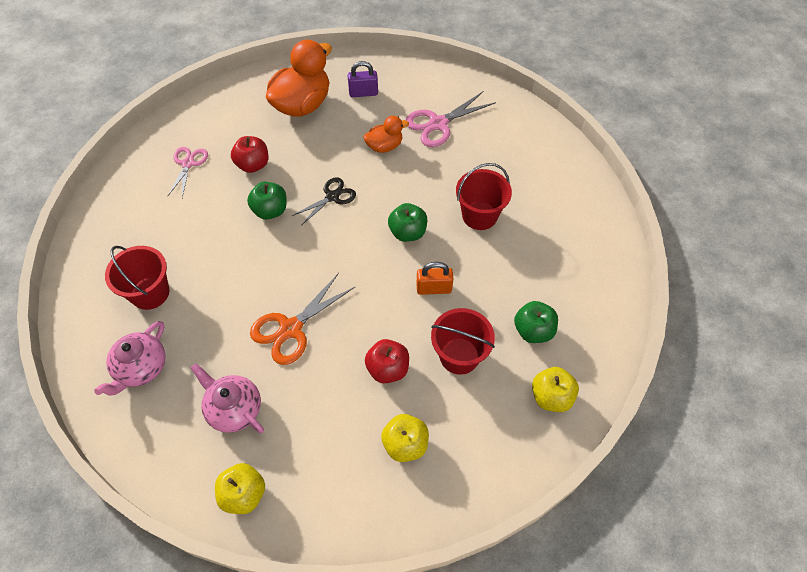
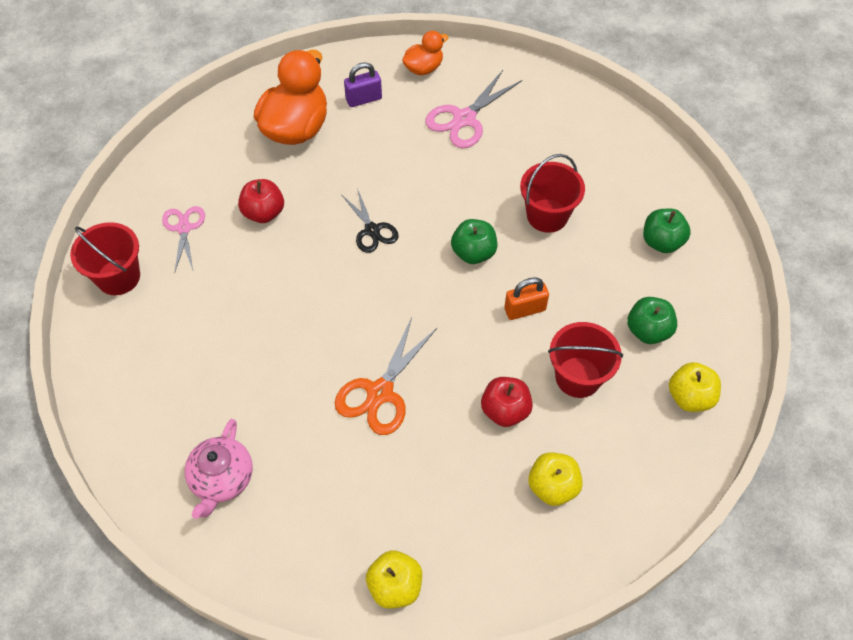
camera: 15 degrees left, 0 degrees up
red bucket [105,246,169,310] -> red bucket moved to [70,222,140,295]
pink teapot [191,363,264,433] -> none
green apple [247,182,287,220] -> green apple moved to [643,209,691,253]
black scissors [292,177,356,226] -> black scissors turned 120 degrees clockwise [341,188,399,253]
orange duck [364,116,409,153] -> orange duck moved to [402,31,449,75]

